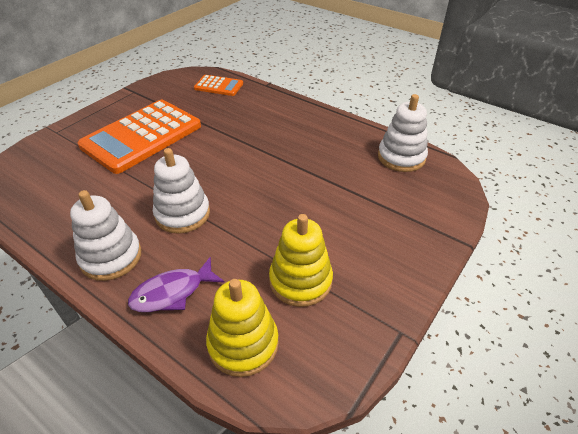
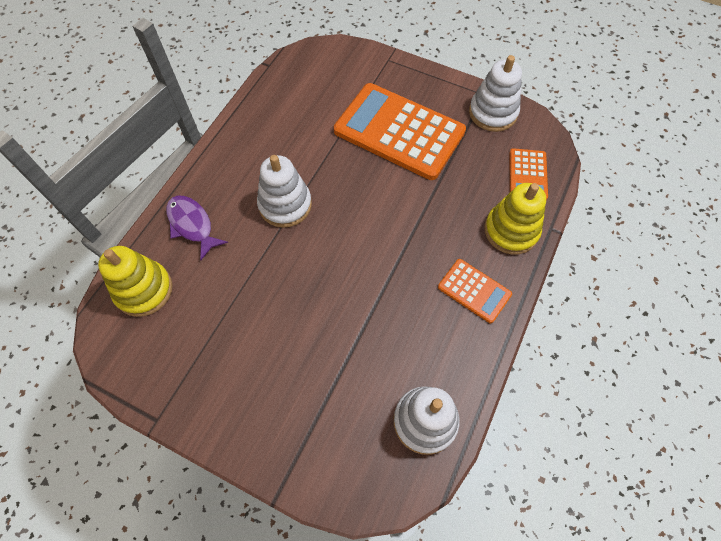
camera: 80 degrees right, 20 degrees up
white stacking toy [70,190,141,281] -> white stacking toy moved to [469,55,522,132]
yellow stacking toy [269,214,333,307] -> yellow stacking toy moved to [484,183,546,254]
none -> orange calculator [438,259,512,323]

